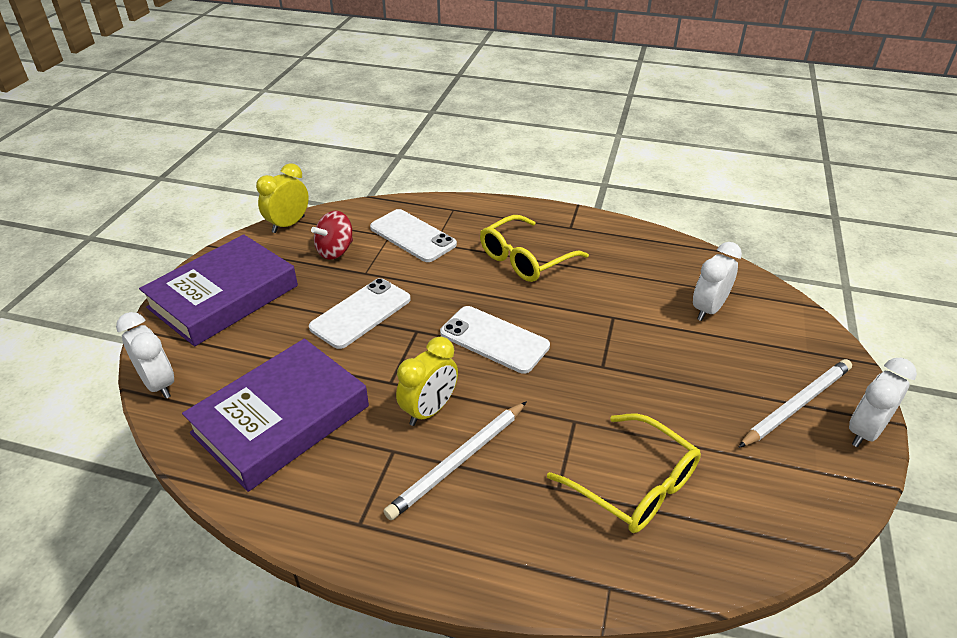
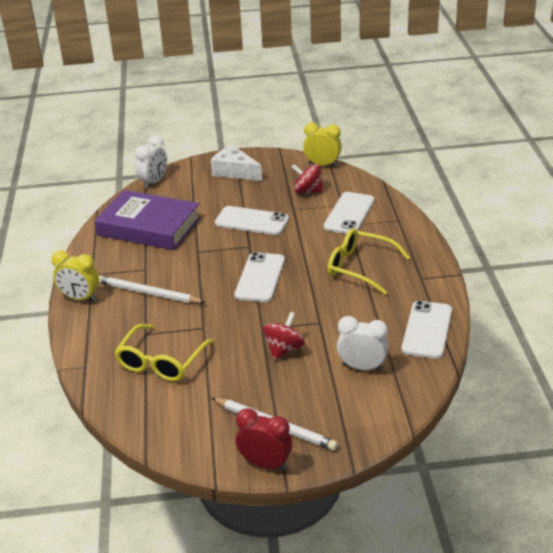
camera: 70 degrees right, 5 degrees down
purple book [139,234,298,346] -> white cheese [211,145,262,181]
yellow clock [396,337,458,426] -> yellow clock moved to [51,250,99,301]
white clock [849,358,917,447] -> red clock [236,408,292,470]
none -> red spinning top [263,312,305,360]
none -> white phone [401,300,452,359]

